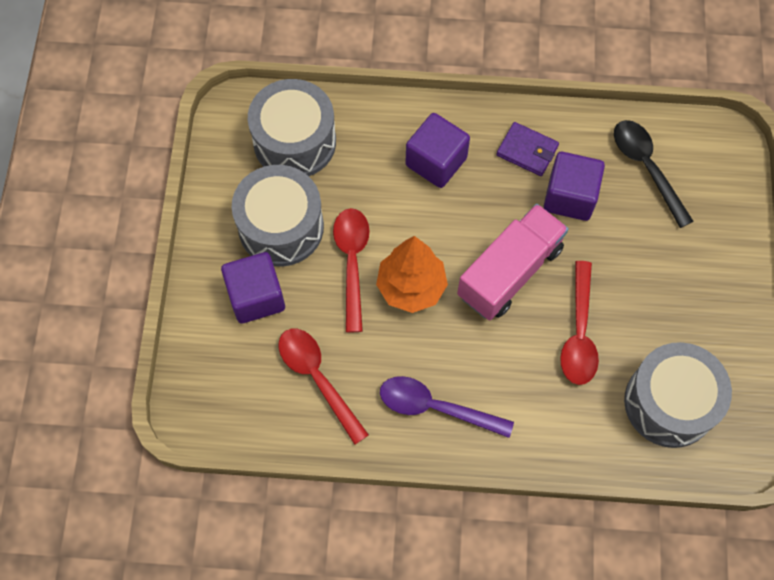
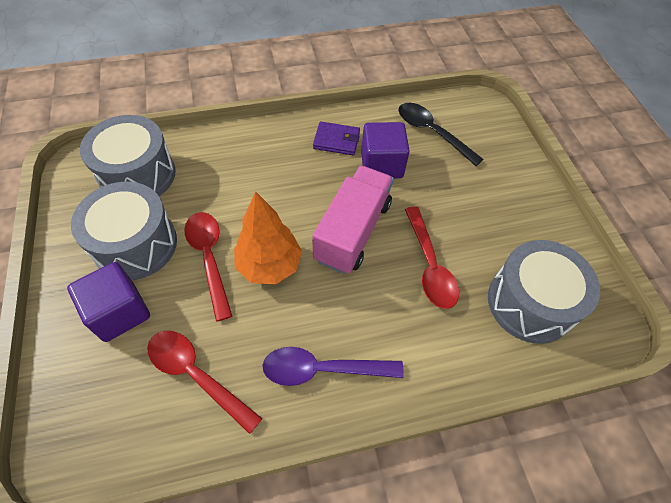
camera: 20 degrees left, 10 degrees down
purple cube [405,113,470,188] -> none

